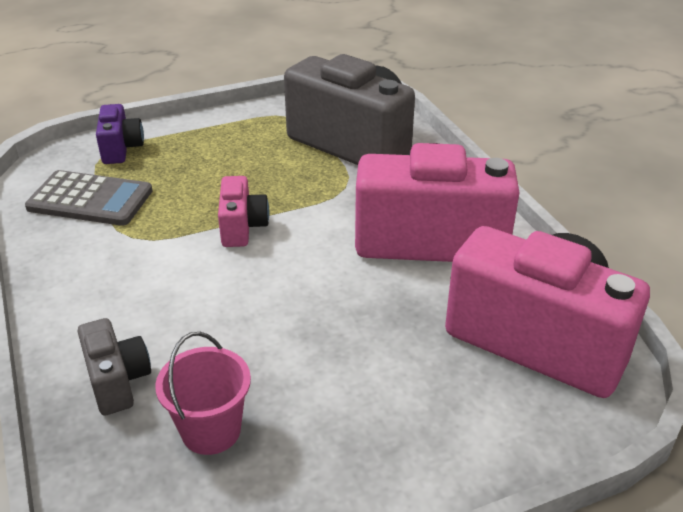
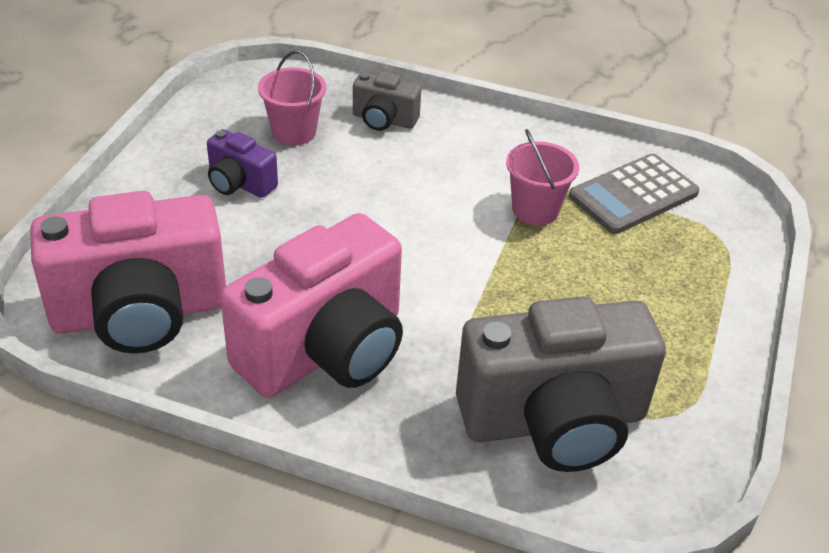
camera: 130 degrees right, 5 degrees up
purple camera [96,104,144,164] -> purple camera moved to [207,129,278,198]
pink camera [218,176,269,247] -> none
none -> pink bucket [506,129,579,225]

